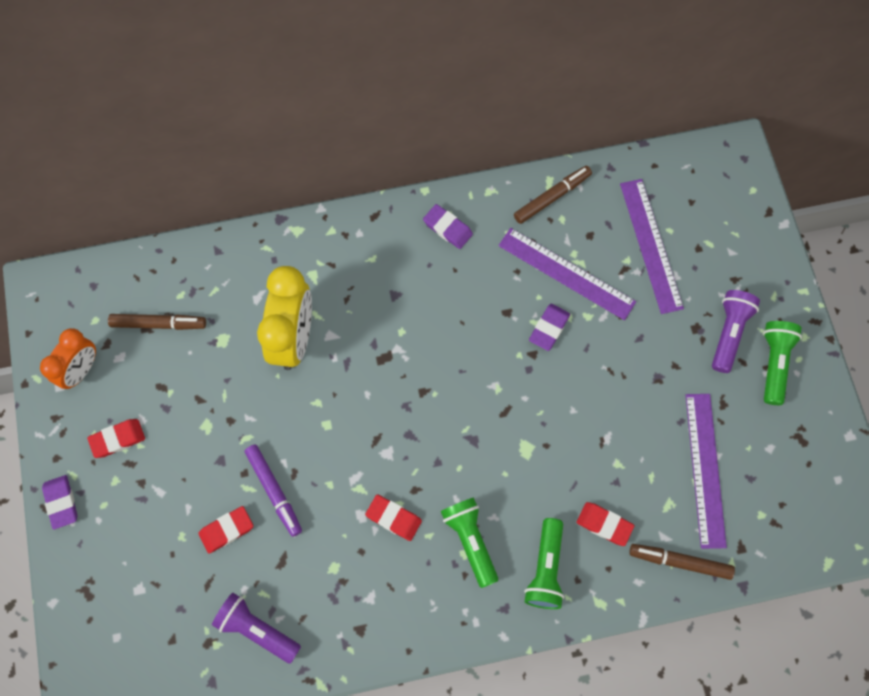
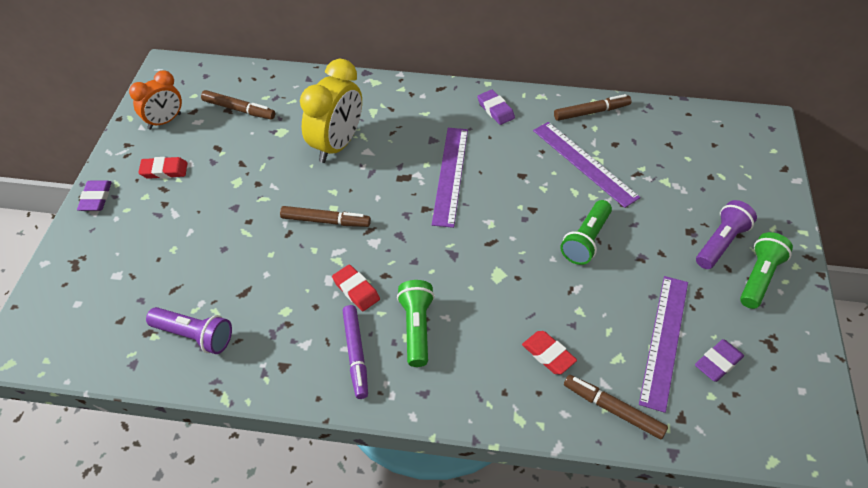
camera: 20 degrees right, 20 degrees down
red eraser [198,506,253,554] -> none
purple flashlight [212,593,301,664] -> purple flashlight turned 150 degrees clockwise [146,307,232,354]
purple marker [244,445,302,537] -> purple marker moved to [343,305,368,399]
green flashlight [524,518,564,609] -> green flashlight moved to [560,200,612,265]
purple eraser [529,304,570,351] -> purple eraser moved to [695,339,744,382]
purple ruler [620,179,684,314] -> purple ruler moved to [432,128,468,228]
none -> brown marker [280,206,371,227]

